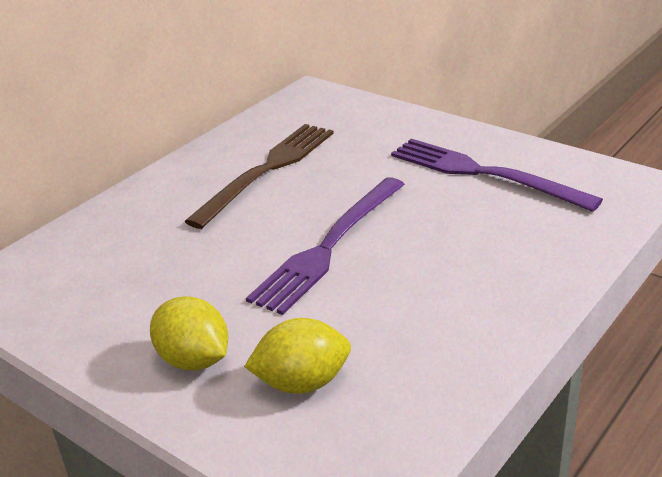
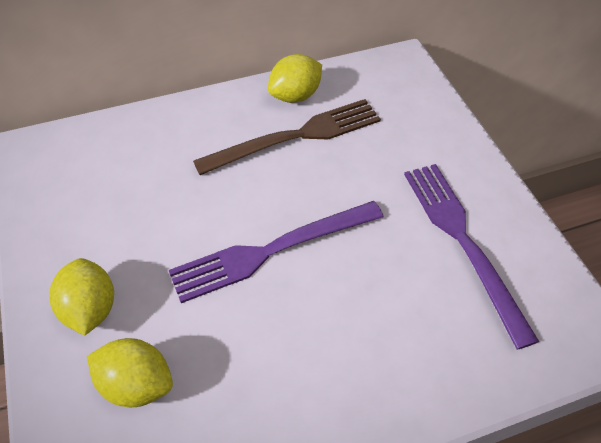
camera: 30 degrees right, 20 degrees up
none -> yellow lemon [268,54,322,103]

